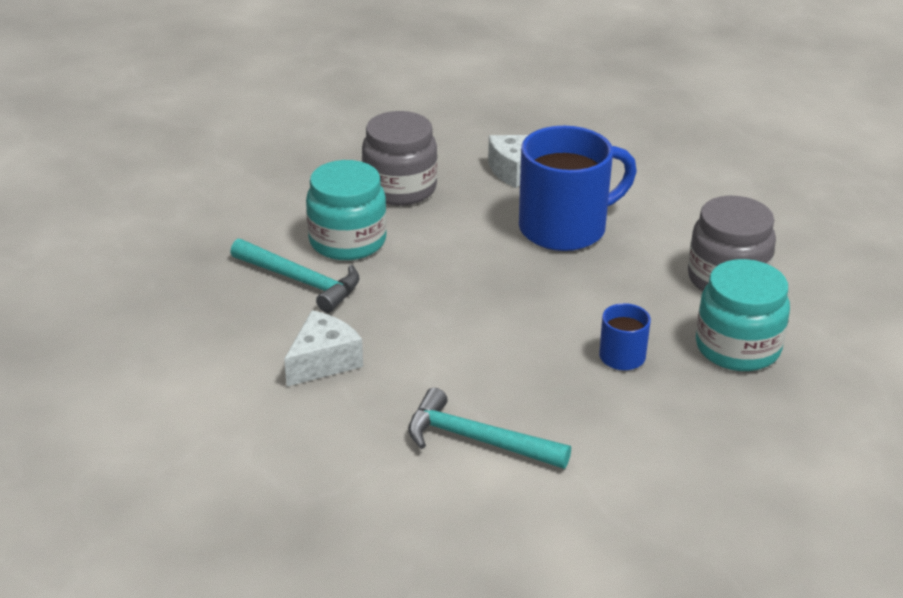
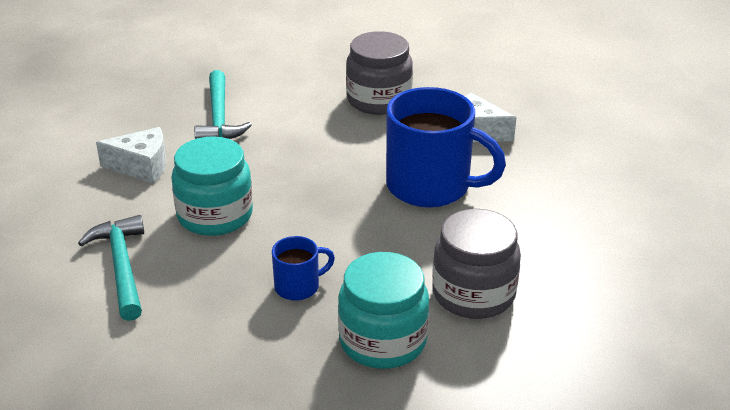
camera: 50 degrees right, 0 degrees up
turquoise jar [306,160,387,260] -> turquoise jar moved to [171,136,253,236]

